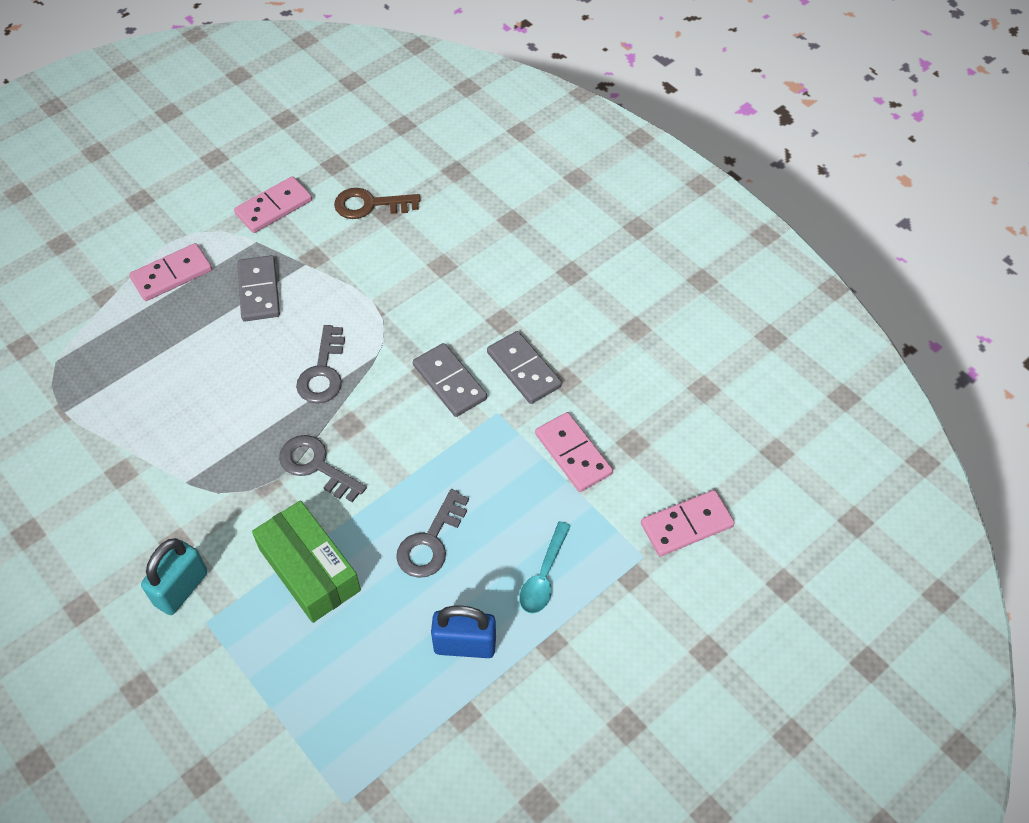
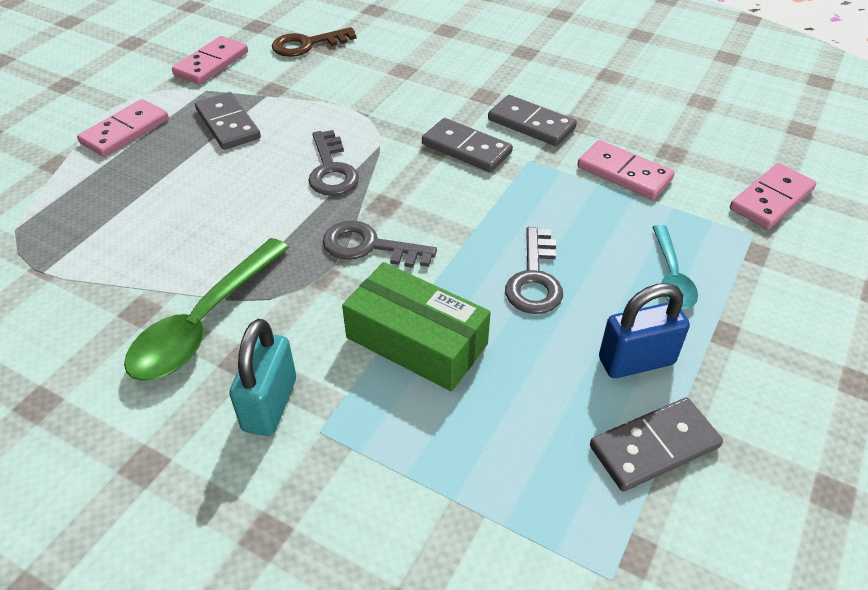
camera: 20 degrees left, 10 degrees down
none -> green spoon [124,238,289,381]
none -> grey domino [590,397,723,492]

